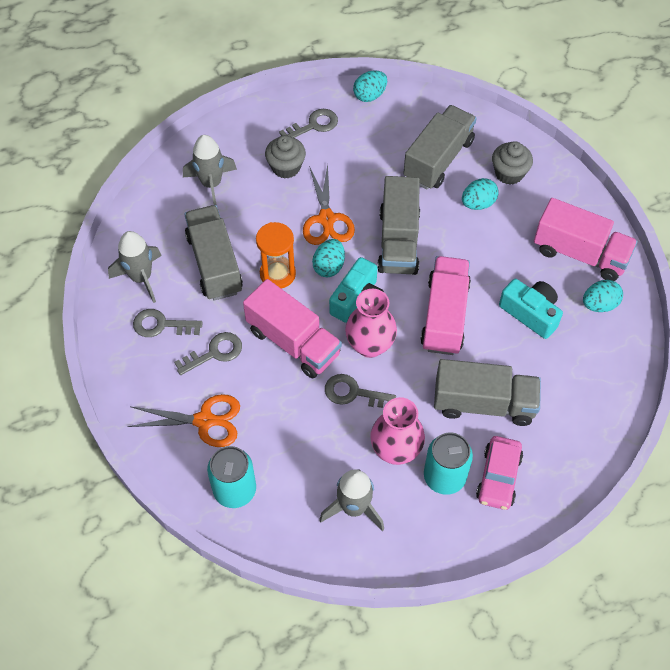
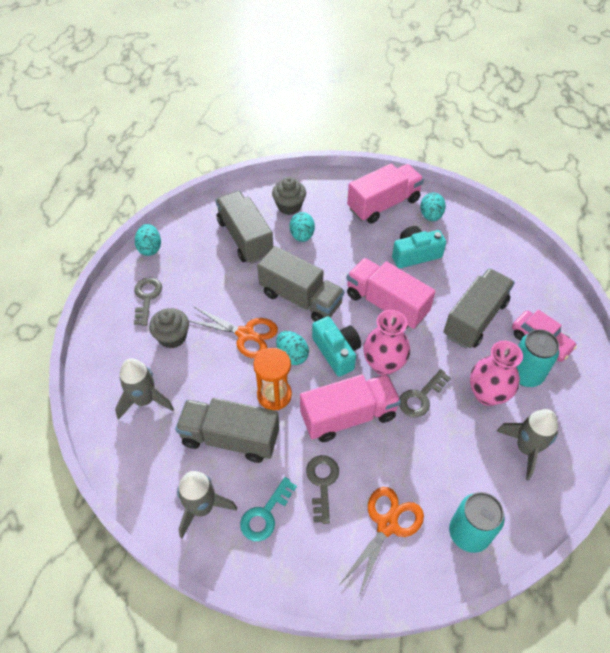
camera: 60 degrees left, 5 degrees down
grey key [133,309,203,337] -> turquoise key [240,477,297,541]

